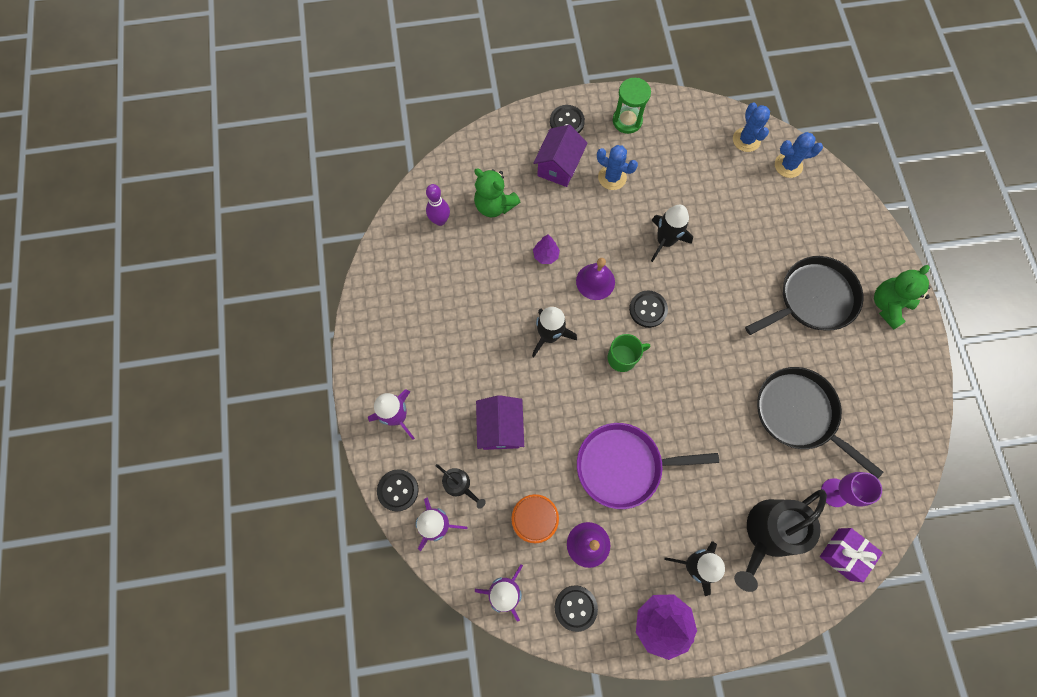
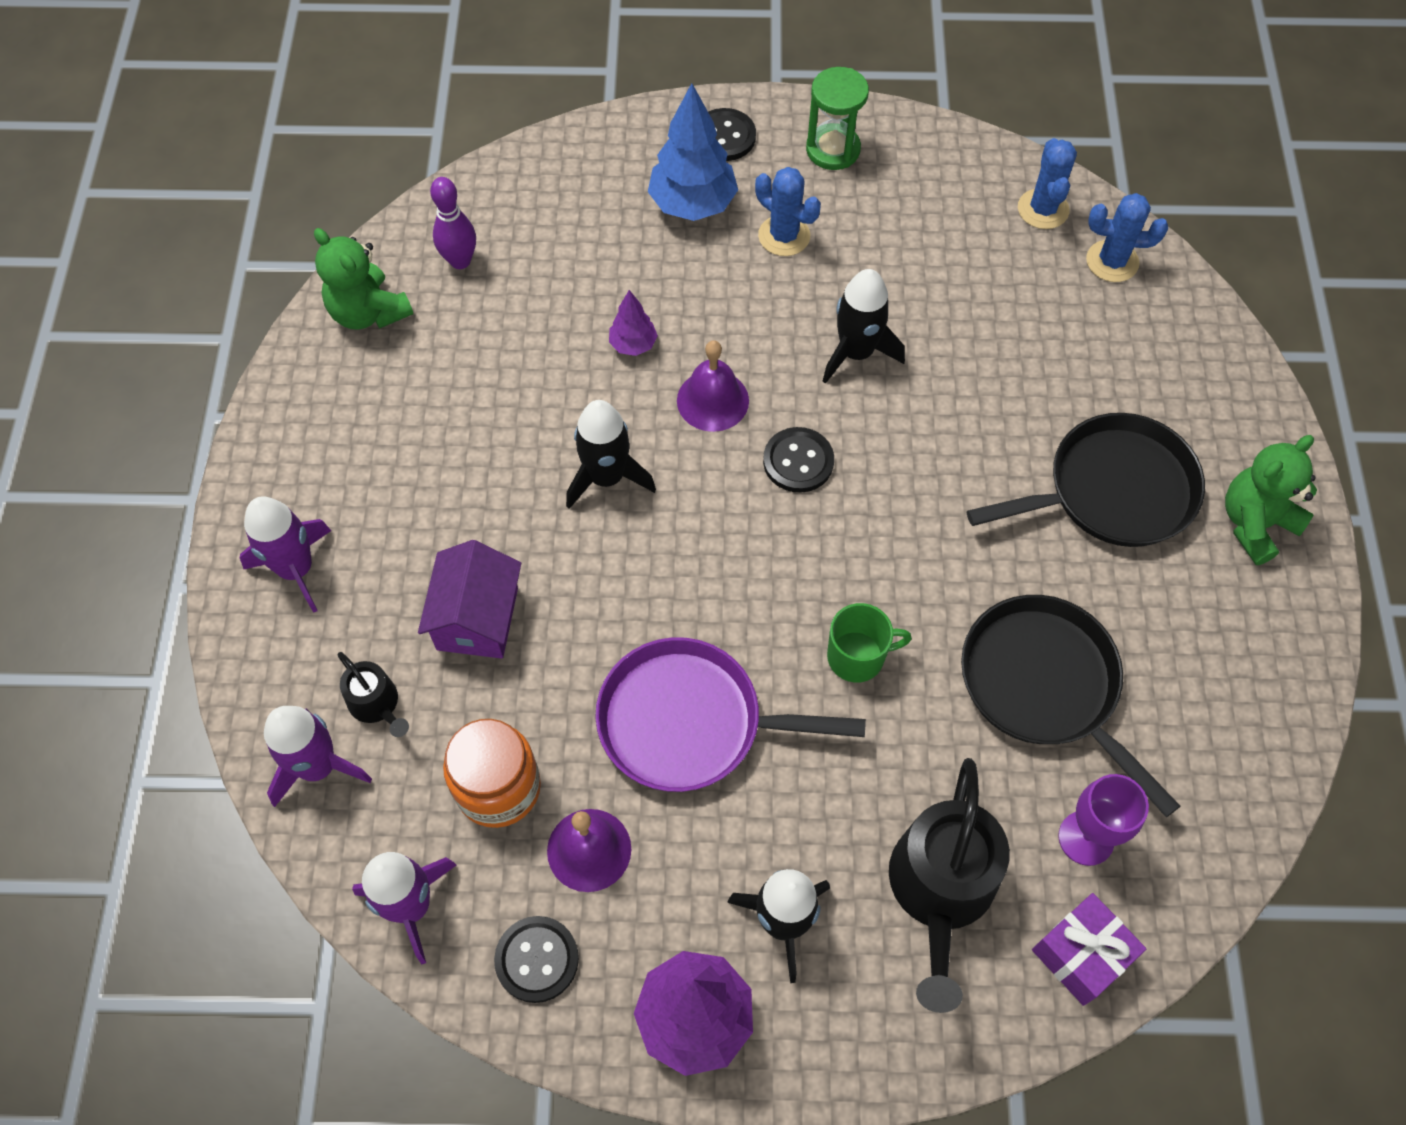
camera: 10 degrees right, 10 degrees down
black button [377,469,419,511] -> none
green teddy bear [474,169,520,217] -> green teddy bear moved to [314,228,413,330]
purple house [534,125,587,187] -> blue tree [648,83,738,221]
green mug [608,334,650,372] -> green mug moved to [827,603,912,683]
black watering can [734,489,827,592] -> black watering can turned 45 degrees counterclockwise [889,758,1010,1013]

